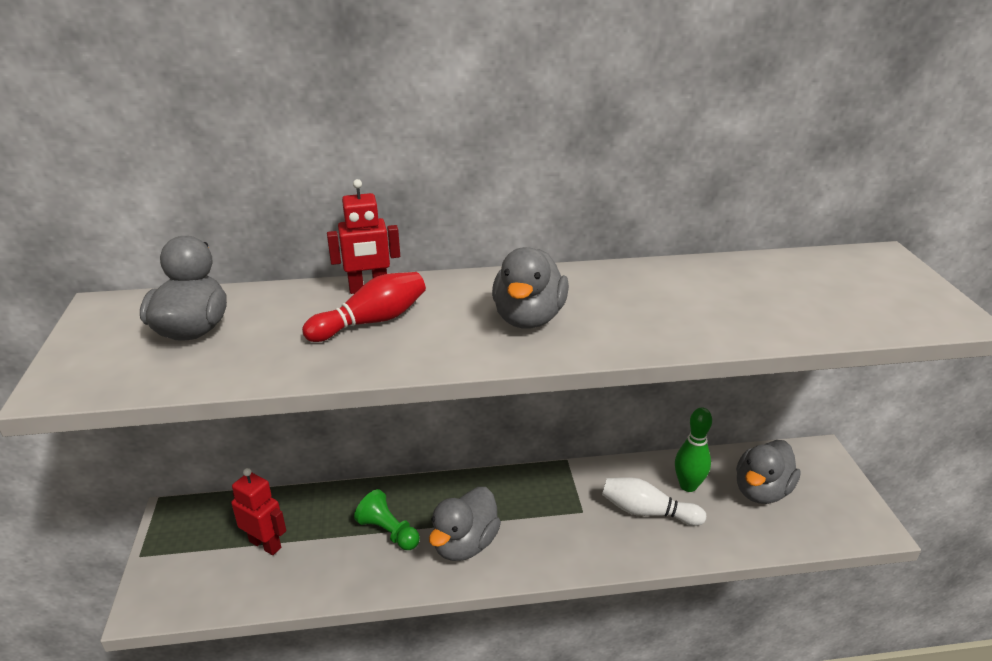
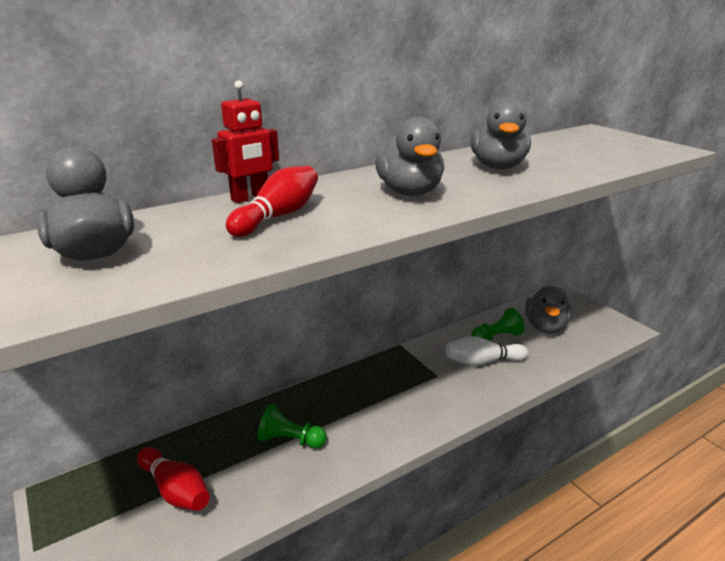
camera: 25 degrees left, 5 degrees down
red robot [231,468,286,555] -> red bowling pin [137,447,210,511]
grey duck [429,487,501,561] -> grey duck moved to [471,99,531,169]
green bowling pin [675,408,712,492] -> green pawn [472,308,524,341]

